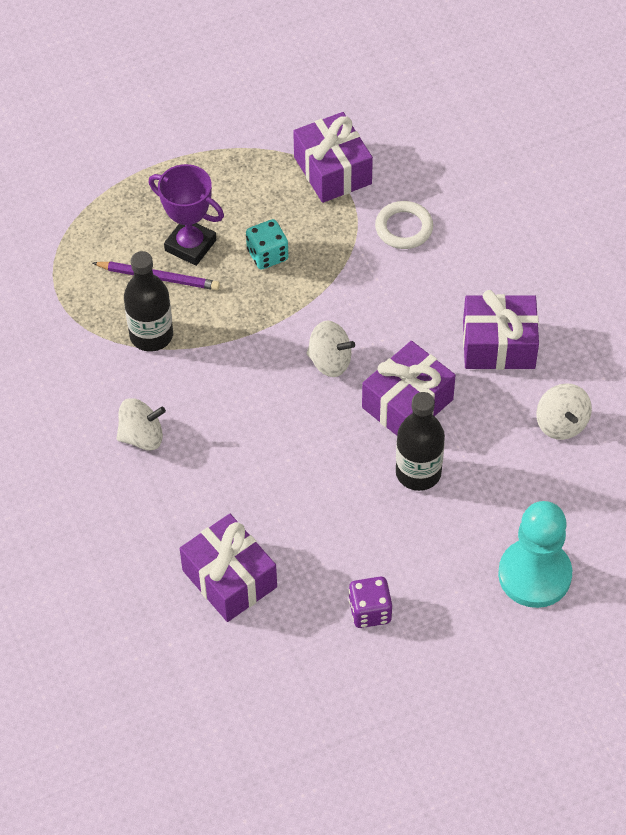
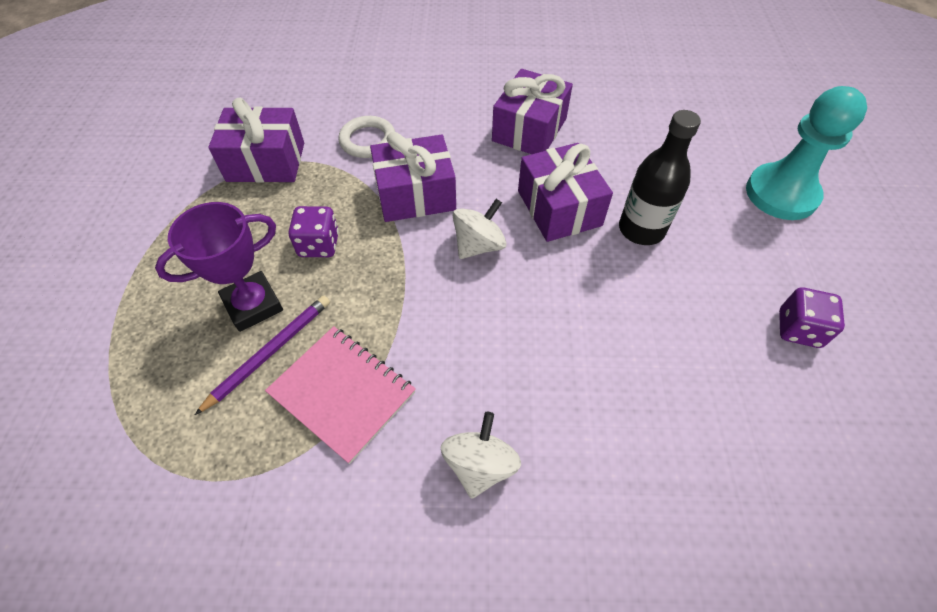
camera: 65 degrees left, 0 degrees up
black bottle [124,251,173,352] -> pink notebook [265,326,416,464]
purple gift [180,514,277,622] -> purple gift moved to [370,132,456,222]
turquoise dice [246,219,288,269] -> purple dice [288,206,339,257]
white spinning top [536,383,592,440] -> none

